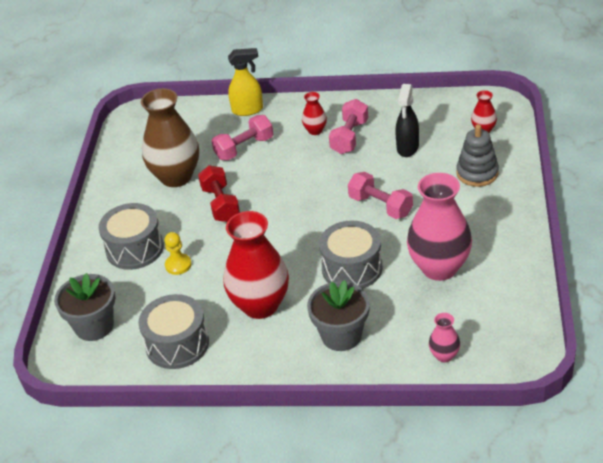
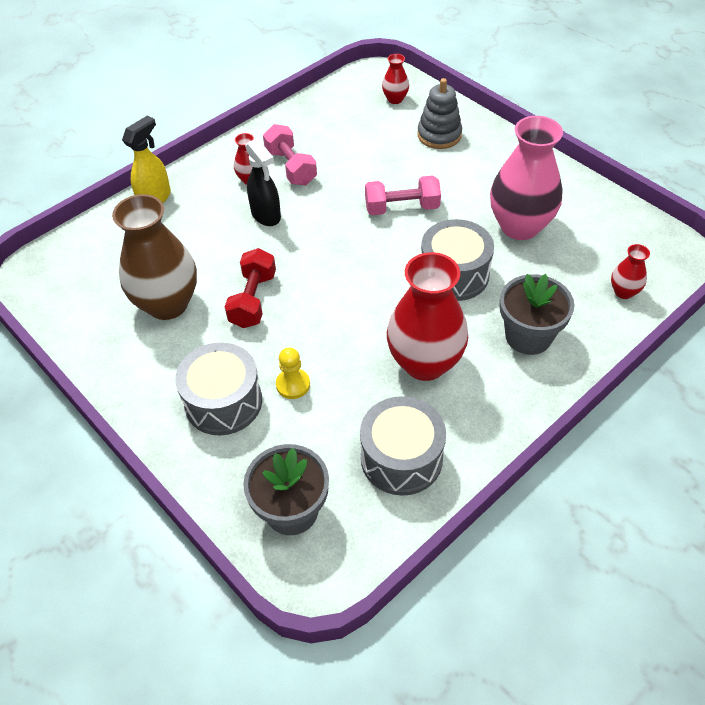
camera: 50 degrees left, 10 degrees up
red dumbbell [198,165,240,222] -> red dumbbell turned 75 degrees clockwise [225,248,276,328]
pink dumbbell [212,115,273,160] -> none
black spray bottle [395,84,419,157] -> black spray bottle moved to [245,138,281,226]
pink vase [429,313,460,362] -> red vase [611,244,650,299]

